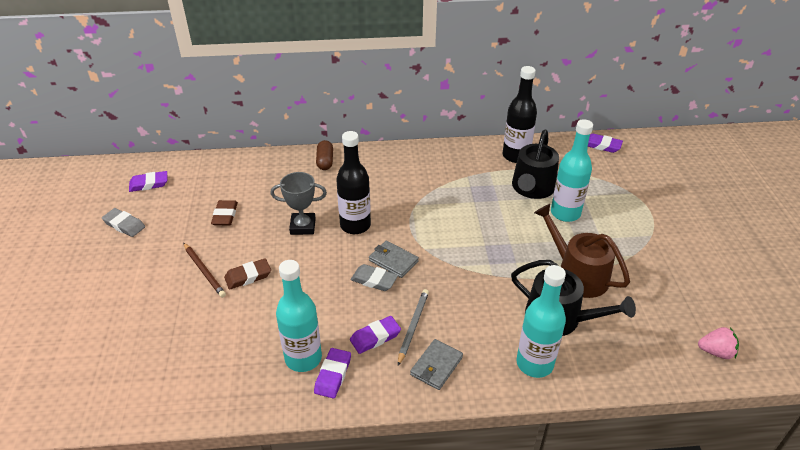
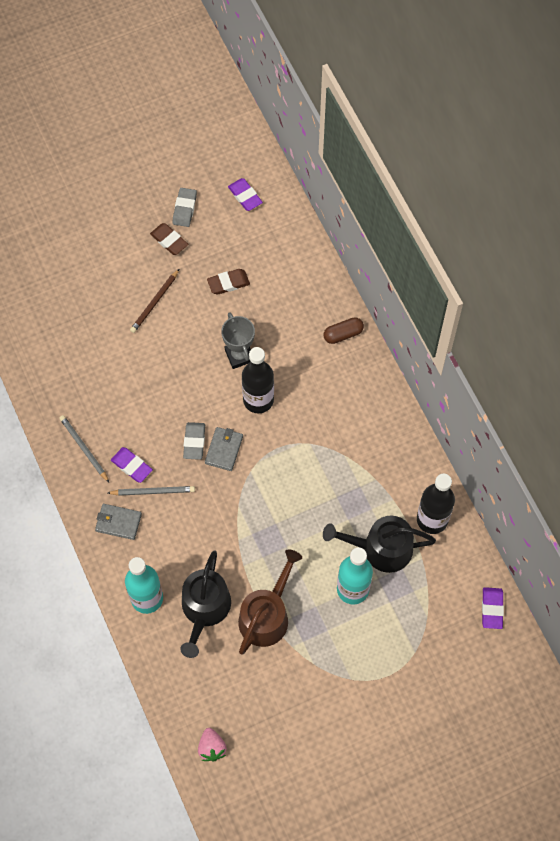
camera: 70 degrees right, 25 degrees up
brown eraser [224,258,271,290] -> brown eraser moved to [150,223,188,255]
turquoise bottle [276,260,322,372] -> none
purple eraser [314,348,351,398] -> grey pencil [59,415,109,482]

